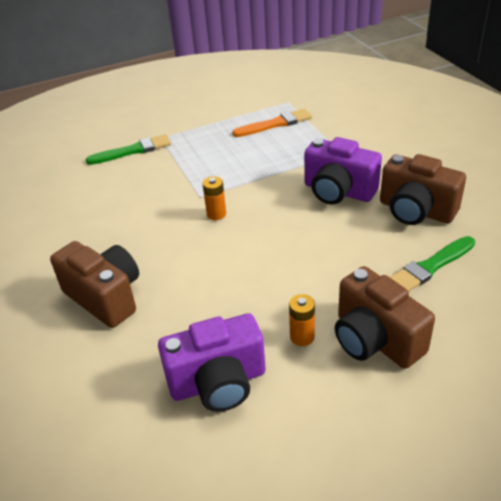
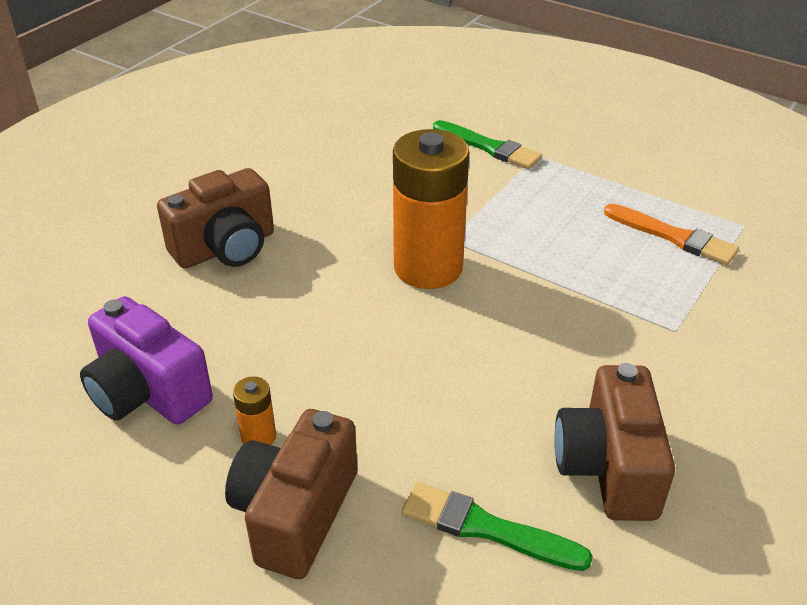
camera: 55 degrees right, 0 degrees up
brown camera [50,241,139,328] -> brown camera turned 45 degrees clockwise [157,168,274,269]
orange battery [203,176,226,220] -> orange battery [393,129,469,289], size x2.41
purple camera [304,137,382,205] -> none

